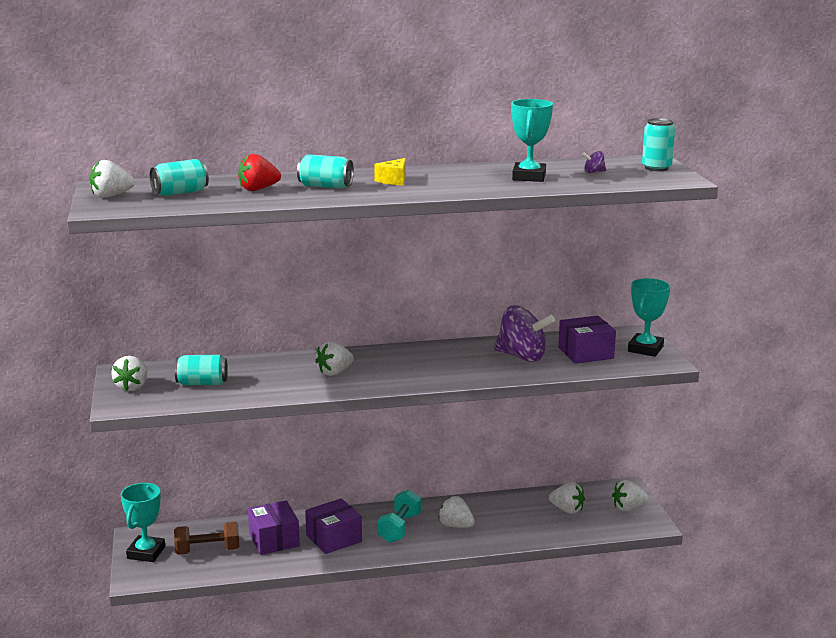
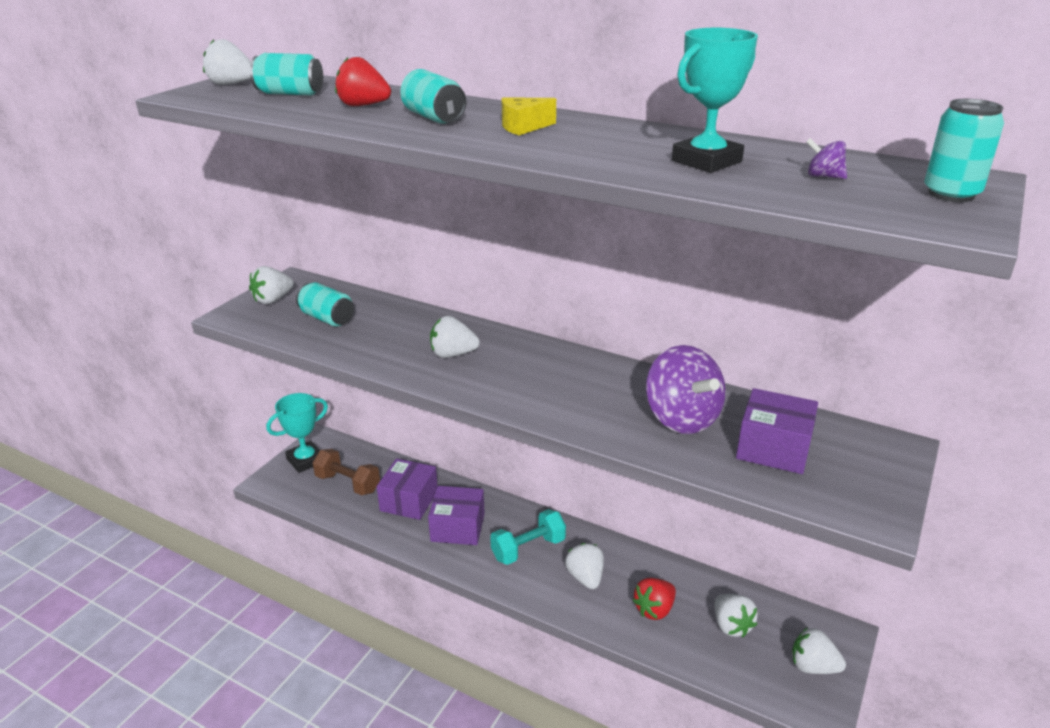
camera: 40 degrees right, 10 degrees up
turquoise trophy [628,278,671,357] -> none
none -> red strawberry [633,578,676,620]

